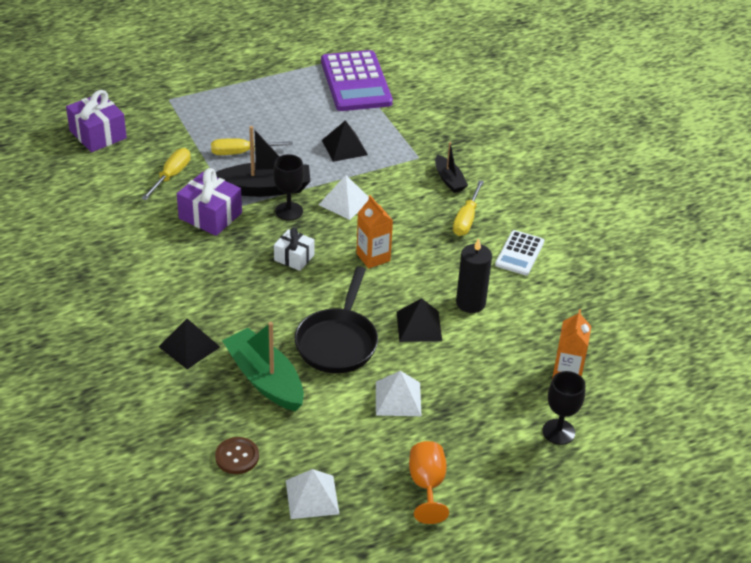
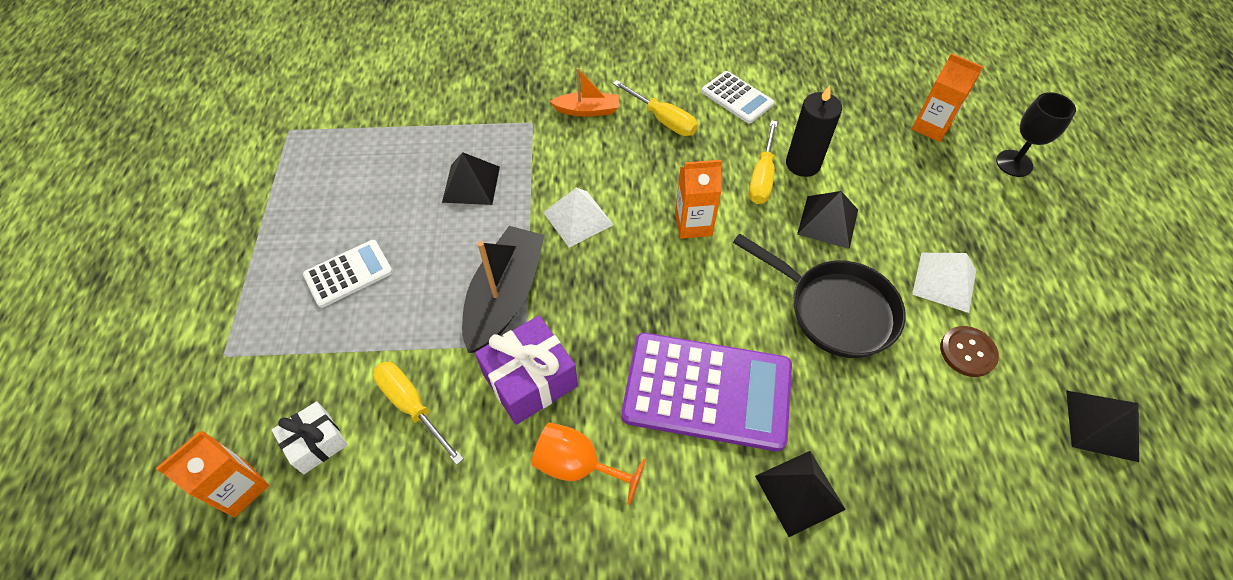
camera: 65 degrees left, 15 degrees up
purple gift [66,90,127,152] -> orange carton [156,431,269,518]
yellow screwdriver [211,138,293,155] -> yellow screwdriver moved to [748,120,778,204]
brown button [215,437,259,474] -> brown button moved to [940,326,999,377]
green boat [222,322,304,411] -> none
black goblet [273,154,304,221] -> none
white gift [274,227,315,271] -> white gift moved to [272,401,348,474]
white pyramid [286,469,339,519] -> black pyramid [1066,390,1139,462]
purple calculator [321,50,393,111] -> purple calculator moved to [621,333,792,452]
orange goblet [409,441,449,524] -> orange goblet moved to [532,422,646,505]
black boat [435,142,468,193] -> orange boat [549,68,619,117]
none -> white calculator [303,240,393,308]

